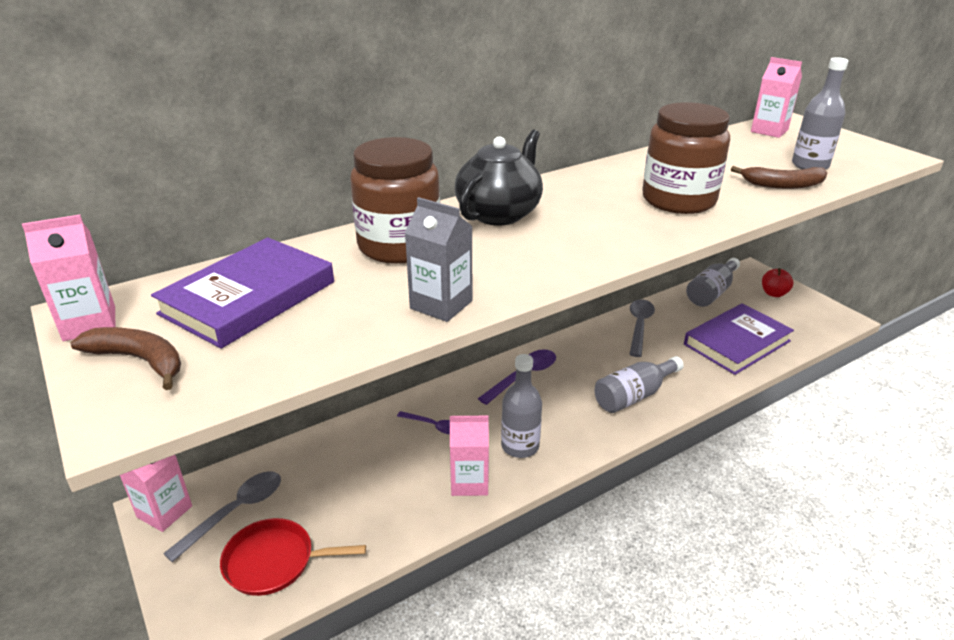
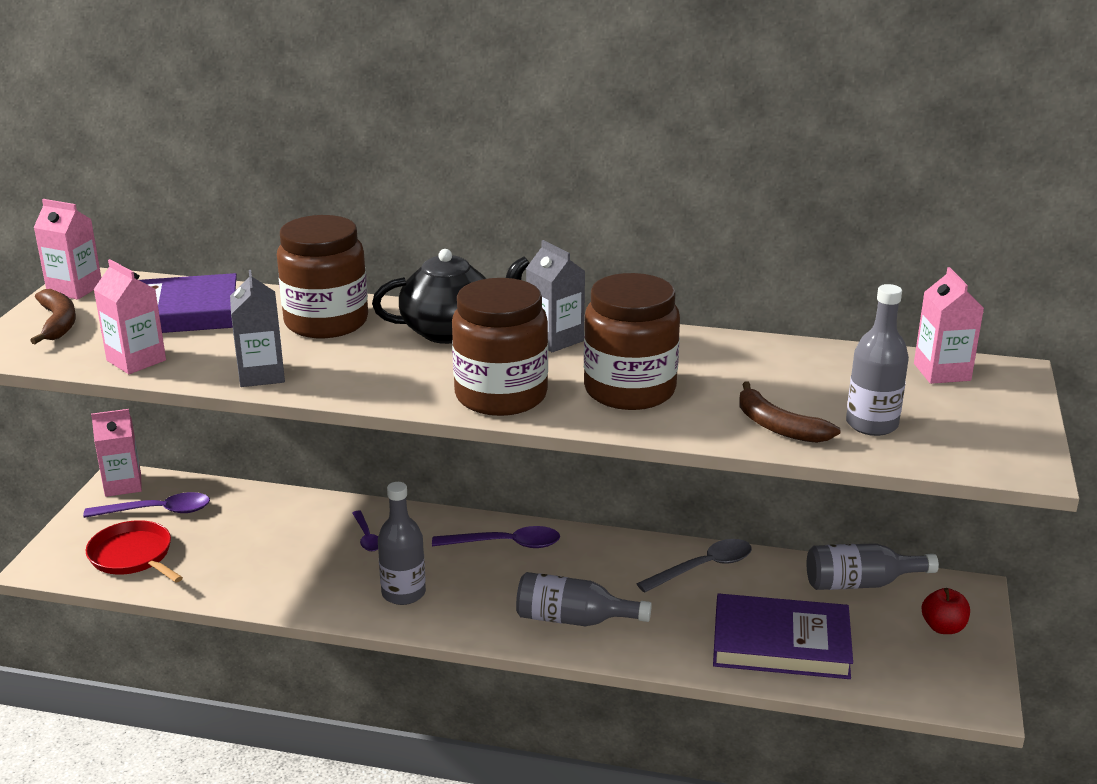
camera: 45 degrees right, 5 degrees down
grey spoon [163,471,281,562] -> purple spoon [83,492,210,518]
pink carton [450,416,489,496] -> pink carton moved to [93,259,166,374]
none -> brown jar [452,278,548,416]
none -> grey carton [526,240,585,352]

